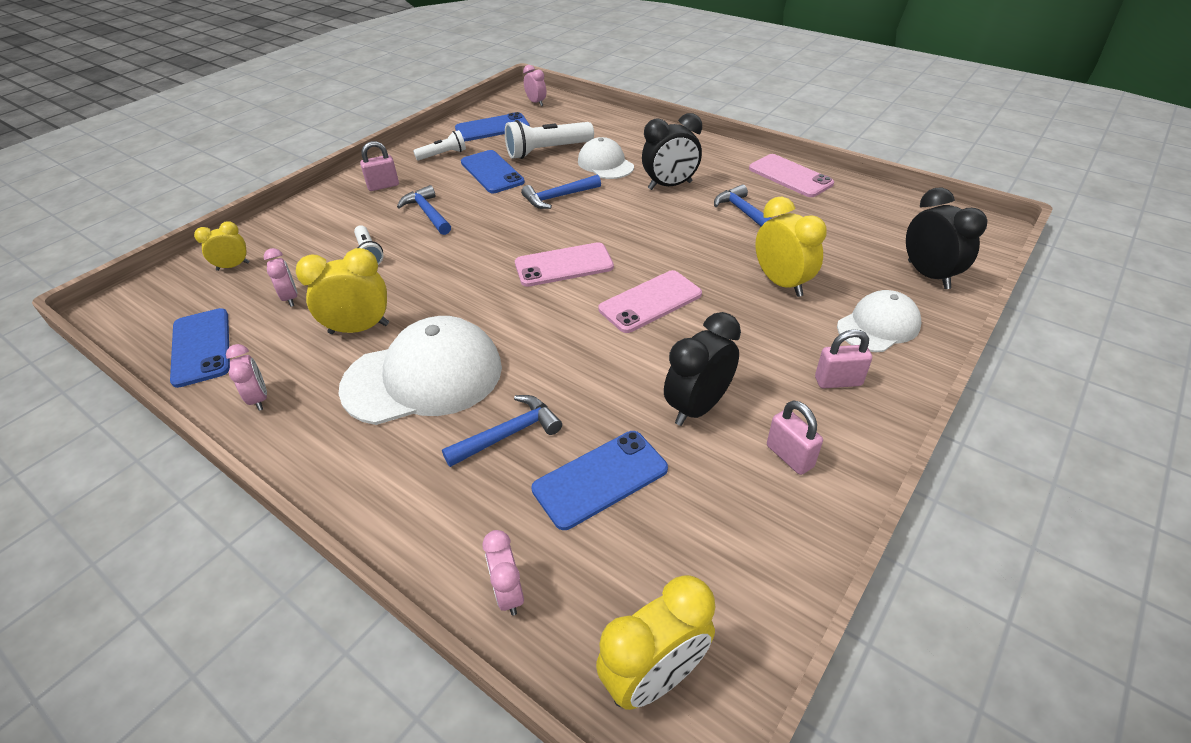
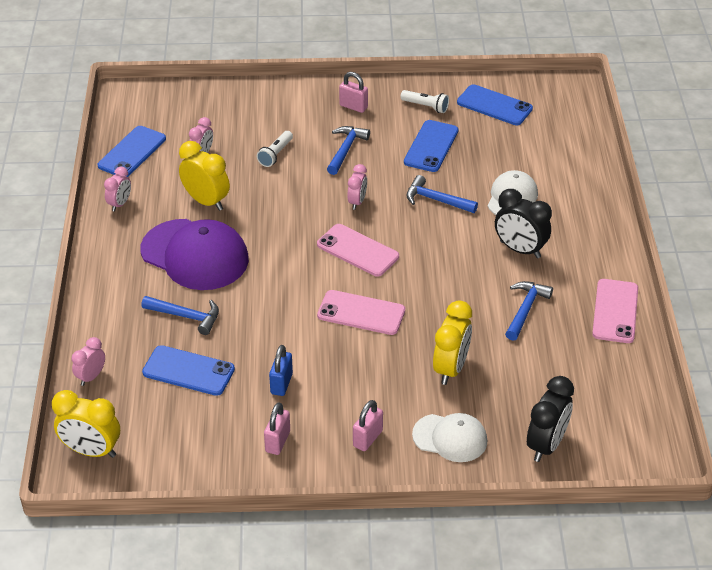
camera: 50 degrees right, 0 degrees up
yellow clock [194,221,249,271] -> none
white cap [339,316,502,425] -> purple cap [141,219,249,290]
white flashlight [505,120,594,159] -> none
pink clock [523,65,546,106] -> pink clock moved to [347,164,367,210]
black clock [664,312,741,426] -> blue padlock [269,345,293,396]
pink padlock [815,329,872,388] -> pink padlock turned 75 degrees clockwise [353,400,383,451]

